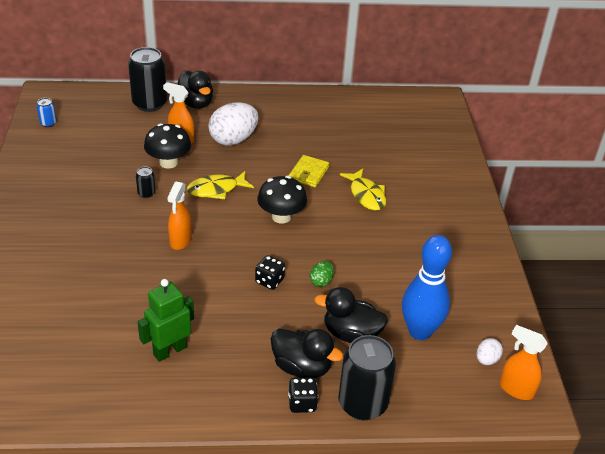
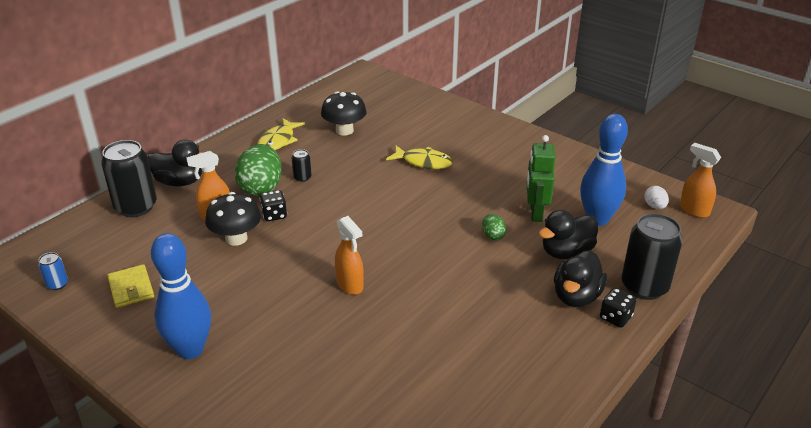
camera: 45 degrees left, 5 degrees down
black can [136,167,156,198] -> black can moved to [292,149,312,182]
green robot [137,279,194,362] -> green robot moved to [526,135,555,222]
yellow fish [187,171,254,199] -> yellow fish moved to [258,118,305,150]
white egg [208,102,258,146] -> green egg [235,144,282,196]
black dice [255,255,285,290] -> black dice moved to [259,190,287,221]
black mushroom [257,176,307,224] -> black mushroom moved to [321,91,367,136]
black duck [271,328,343,378] -> black duck turned 135 degrees clockwise [554,250,607,307]
yellow wallet [289,155,330,187] -> yellow wallet moved to [107,264,154,308]
orange spray bottle [500,325,548,400] -> orange spray bottle turned 60 degrees clockwise [680,143,721,218]
none -> blue bowling pin [151,233,211,359]

